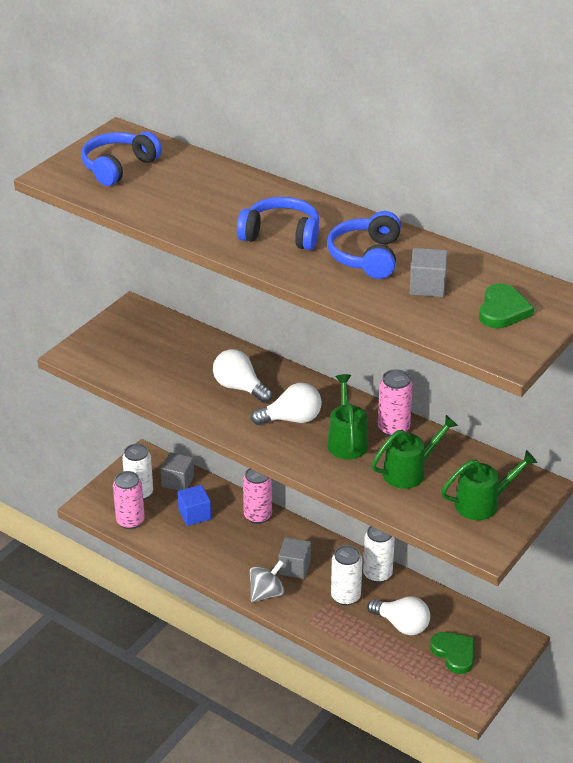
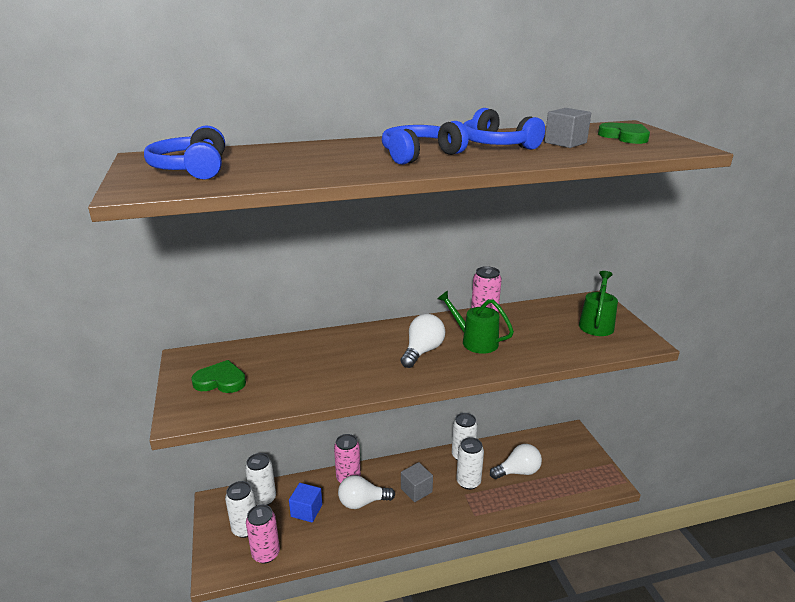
camera: 50 degrees left, 10 degrees down
grey cube [161,452,194,491] -> white can [245,453,276,506]
white light bulb [213,349,272,403] -> white light bulb moved to [338,475,395,509]
grey spinning top [249,560,285,602] -> none
green watering can [371,415,458,489] -> none
green heart [430,632,474,674] -> green heart moved to [191,360,246,393]

